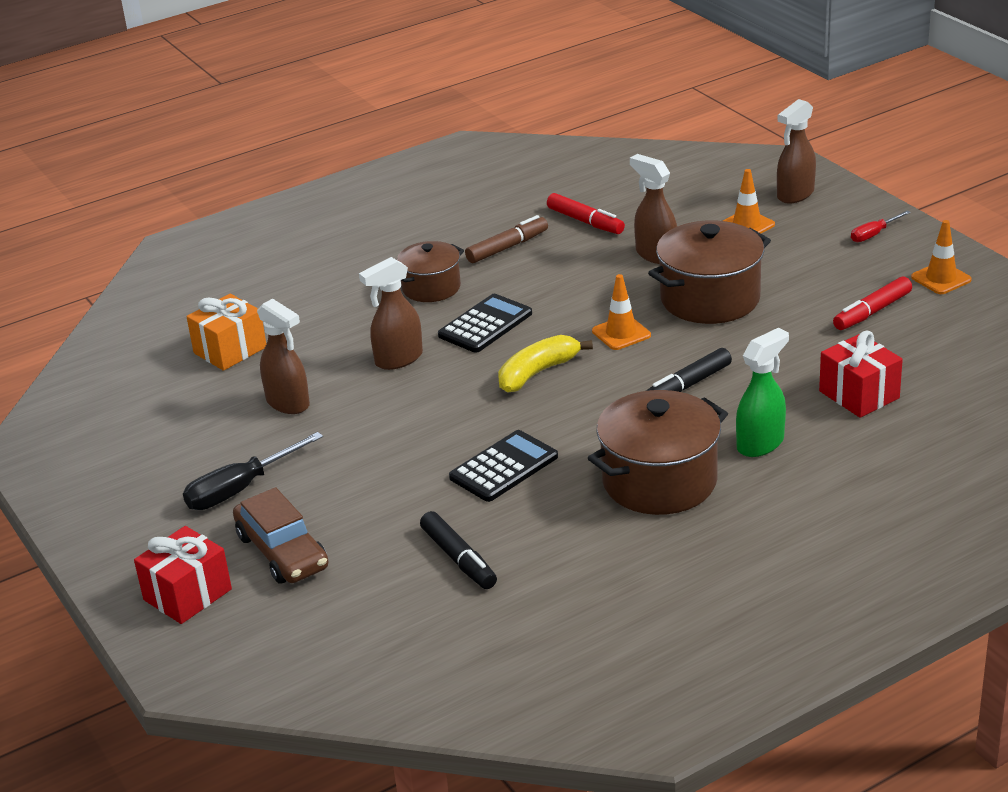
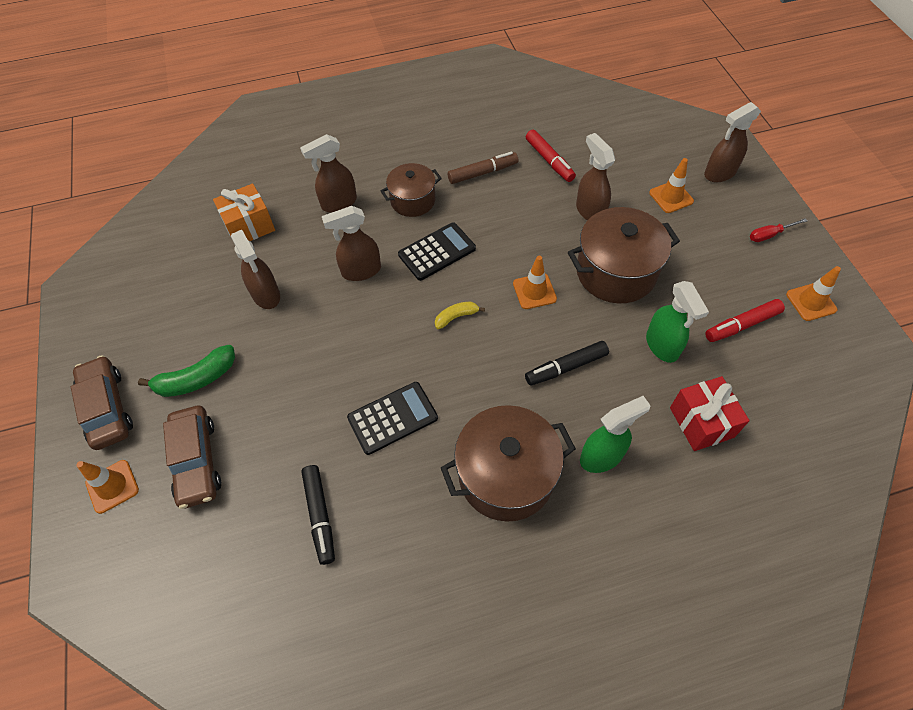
camera: 15 degrees right, 25 degrees up
red gift [134,526,232,624] -> orange traffic cone [76,460,139,514]
black screwdriver [183,432,323,510] -> green banana [138,345,235,397]
yellow banana [498,335,593,393] -> yellow banana [435,301,485,329], size x0.59
none -> brown car [71,355,133,450]
none -> brown spray bottle [300,134,357,213]
none -> green spray bottle [646,281,709,363]

